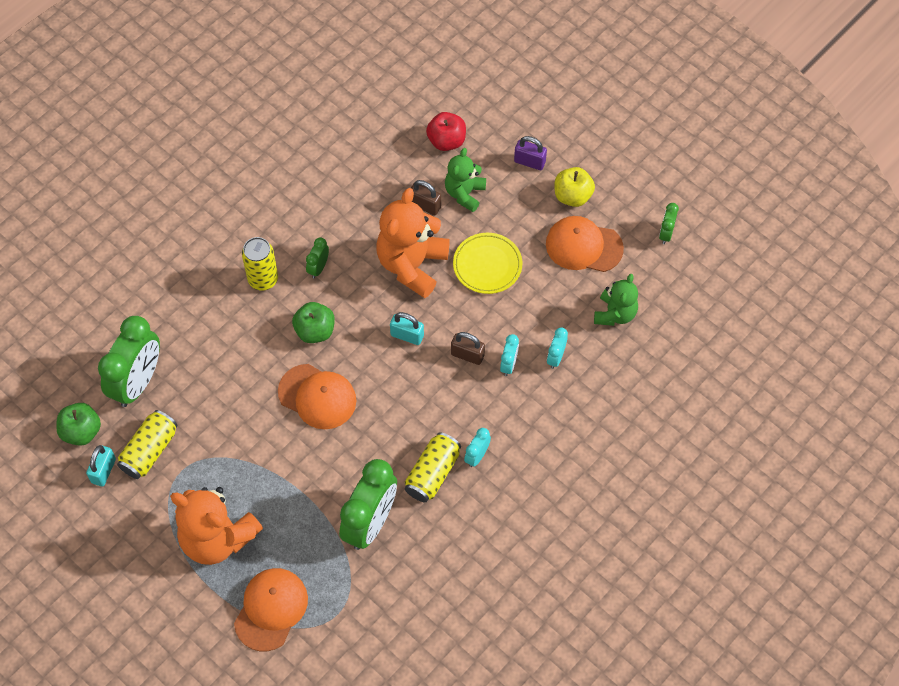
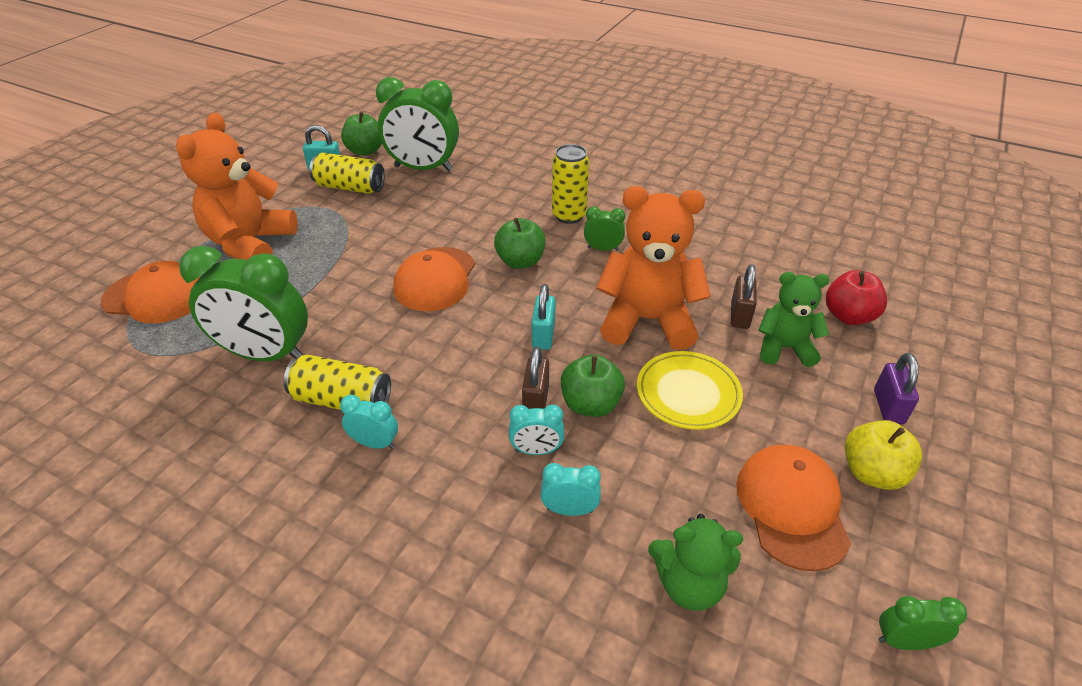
camera: 75 degrees right, 20 degrees down
none -> green apple [561,354,625,417]

